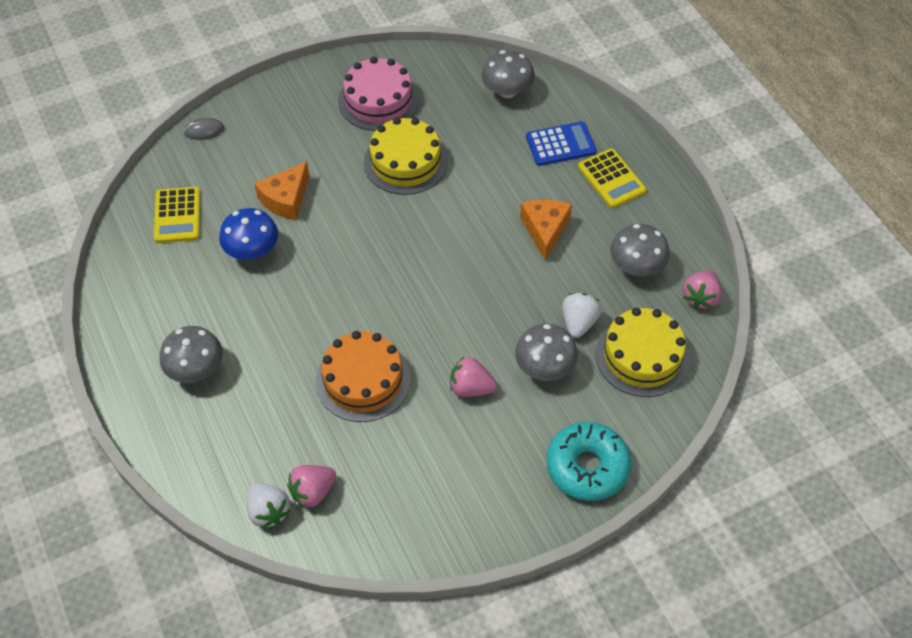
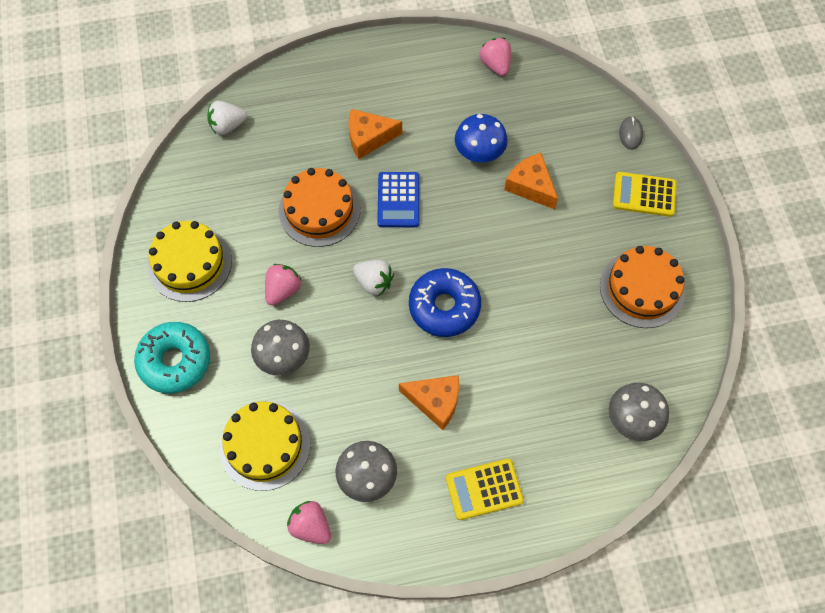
camera: 105 degrees right, 10 degrees up
yellow calculator [154,187,200,243] -> yellow calculator moved to [613,172,677,217]
grey mushroom [160,326,223,383] -> none
pink strawberry [287,465,336,508] -> pink strawberry moved to [480,38,511,76]
pink cake [338,57,419,131] -> orange cake [600,246,685,328]
yellow cake [364,117,448,195] -> yellow cake moved to [148,221,232,302]
blue calculator [526,121,596,166] -> blue calculator moved to [377,172,419,227]
white strawberry [562,293,601,338] -> white strawberry moved to [353,260,394,296]
none -> orange cheese [349,109,402,159]
none -> blue donut [409,268,481,337]

